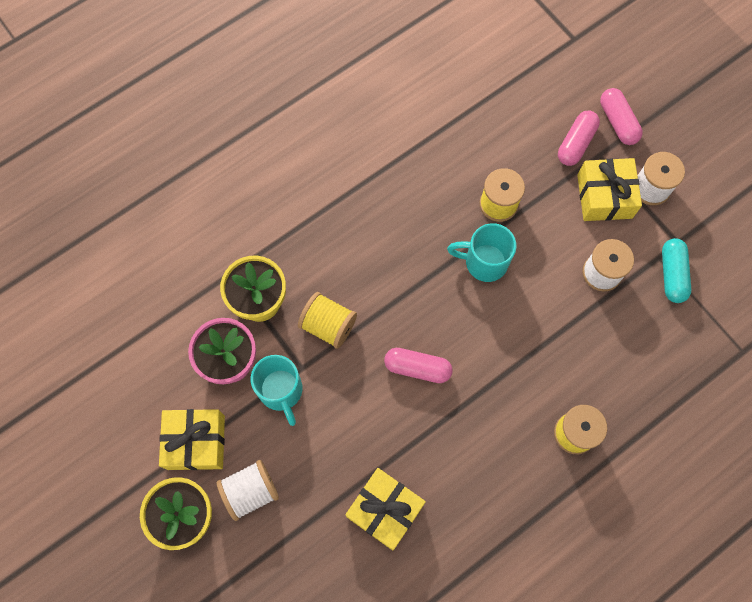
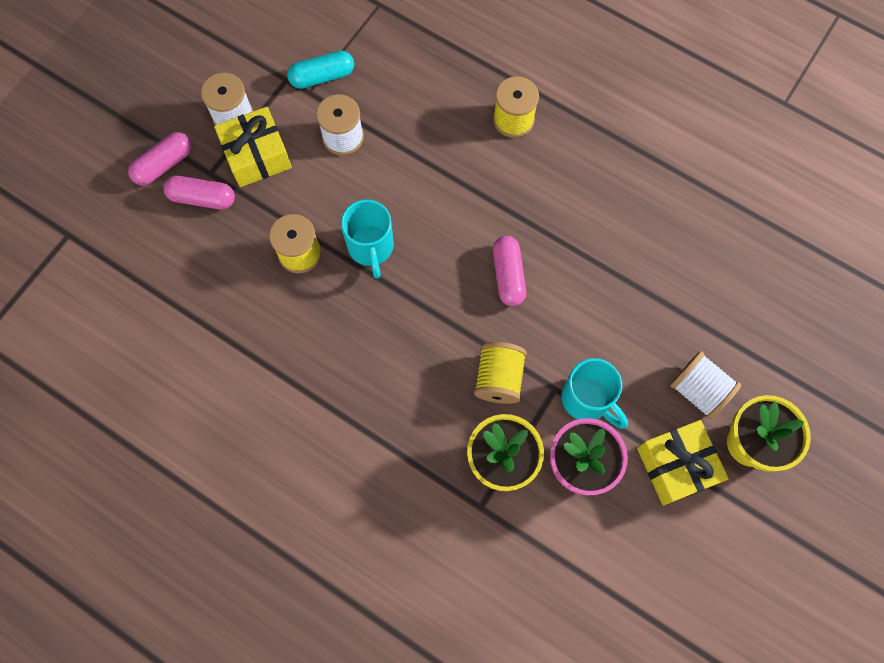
camera: 110 degrees left, 0 degrees up
turquoise mug [251,355,303,426] -> turquoise mug turned 90 degrees clockwise [562,358,628,429]
yellow gift [345,468,426,550] -> none

